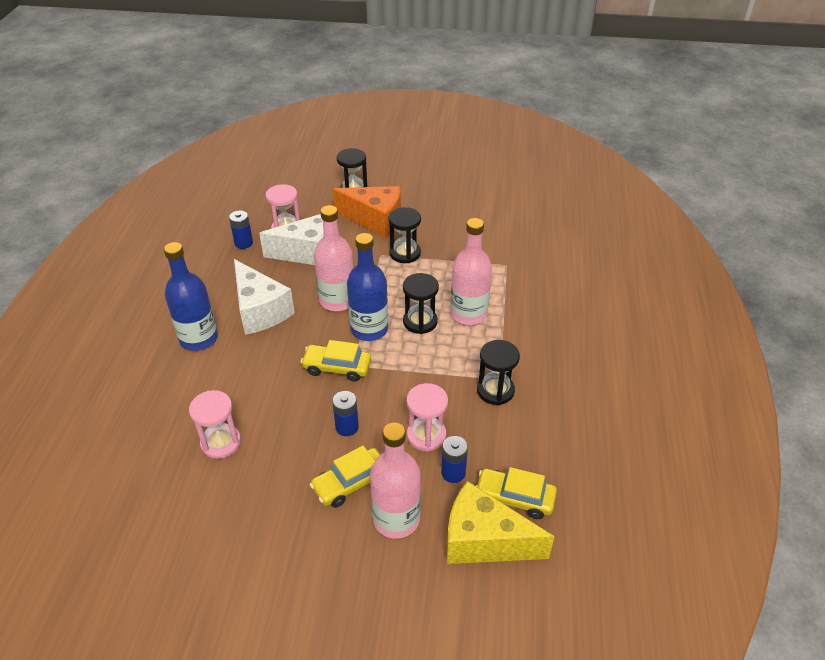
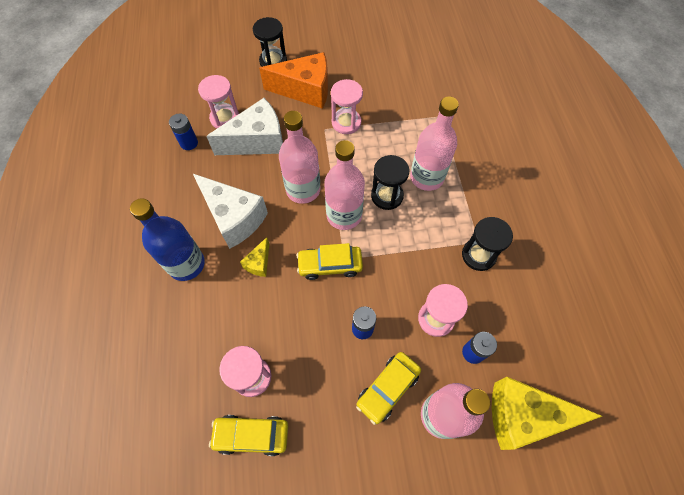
camera: 15 degrees left, 20 degrees up
blue bottle [347,233,388,341] -> pink bottle [324,140,365,230]
black hourglass [388,207,421,263] -> pink hourglass [331,79,363,134]
yellow car [476,467,557,519] -> yellow car moved to [209,415,288,456]
none -> yellow cheese [240,237,269,277]

